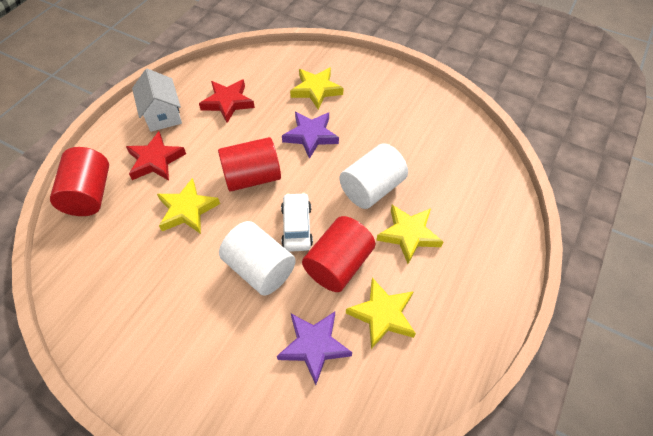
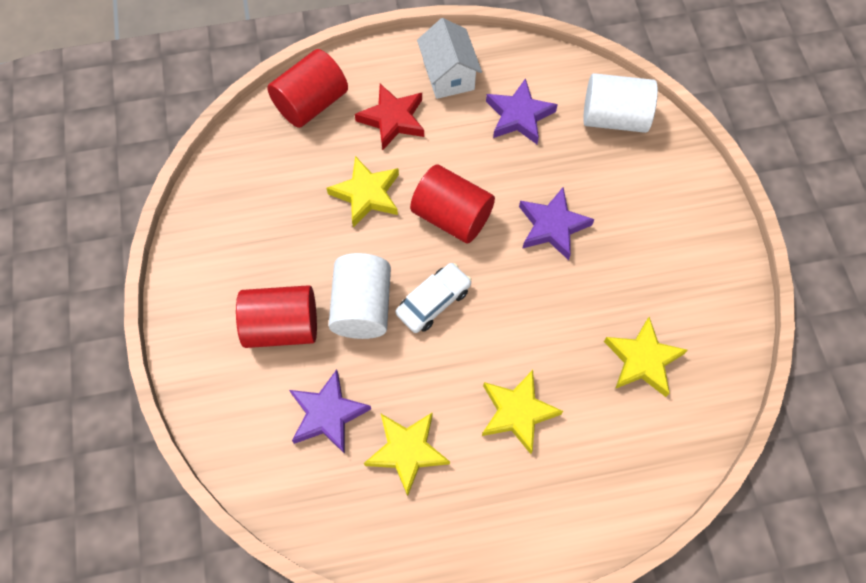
camera: 50 degrees right, 10 degrees up
white house [132,68,182,132] -> white house turned 45 degrees counterclockwise [417,18,482,99]
red star [199,79,255,123] -> purple star [486,78,558,144]
yellow star [290,67,344,110] -> yellow star moved to [604,317,688,397]
red cylinder [302,216,375,292] -> red cylinder moved to [236,285,317,348]
white cylinder [340,143,408,209] -> white cylinder moved to [583,73,658,133]

